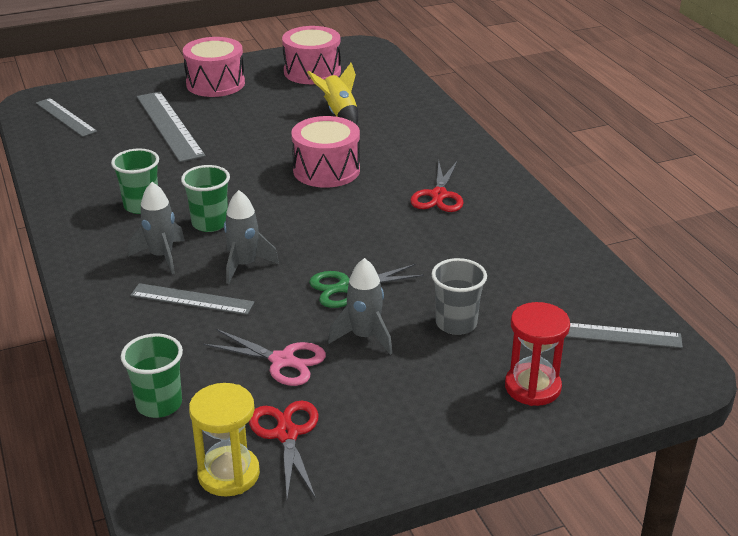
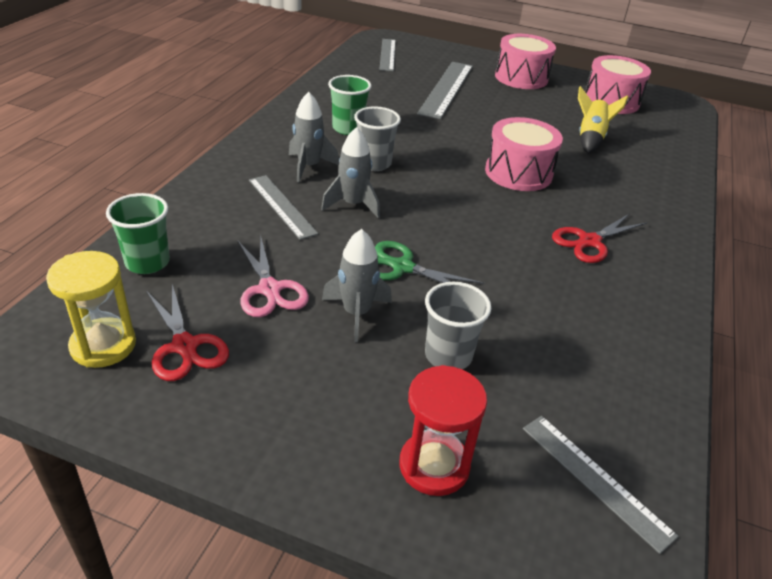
camera: 40 degrees right, 5 degrees up
green cup [181,165,230,232] -> grey cup [354,107,401,171]
red scissors [249,400,319,499] -> red scissors turned 120 degrees clockwise [146,284,229,381]

